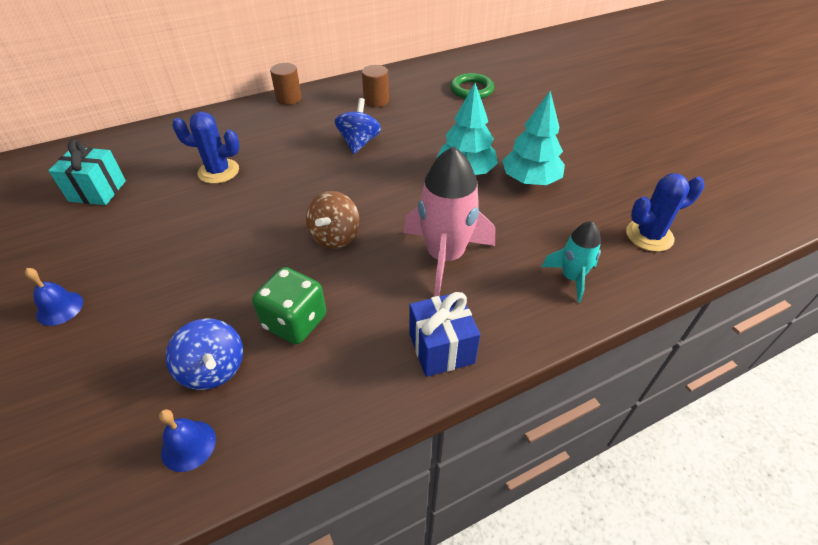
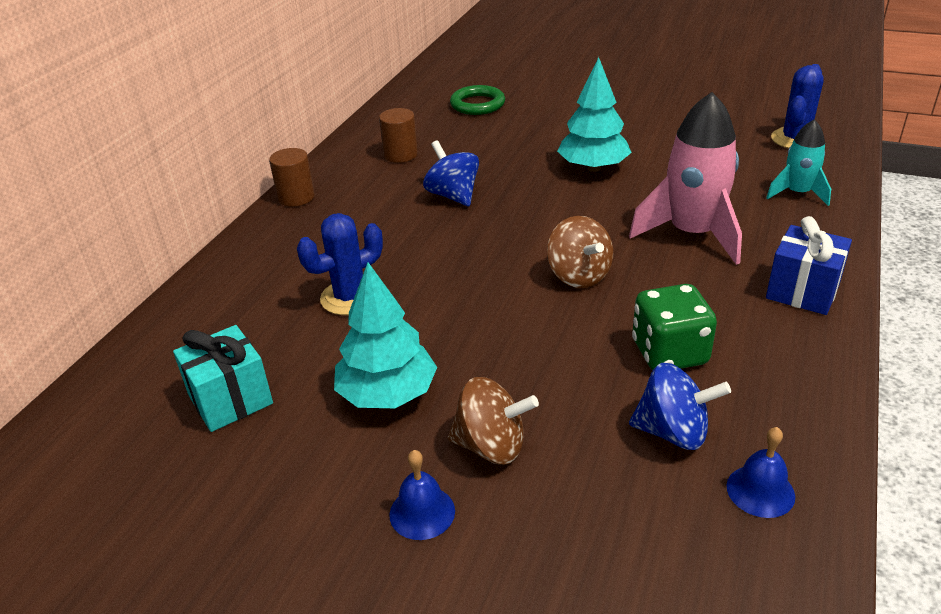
camera: 40 degrees left, 10 degrees down
turquoise tree [502,91,565,185] -> turquoise tree moved to [334,262,437,408]
none -> brown spinning top [448,377,539,465]

